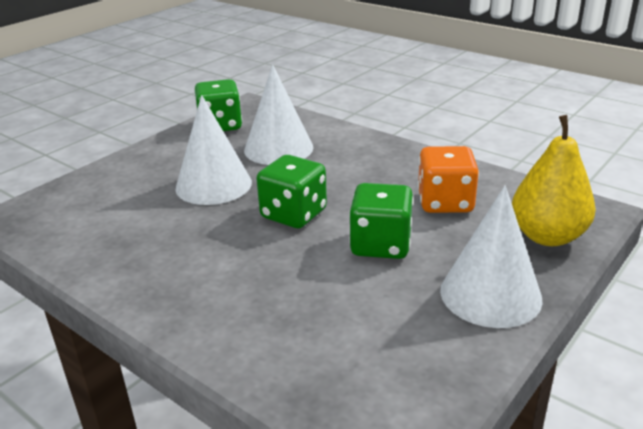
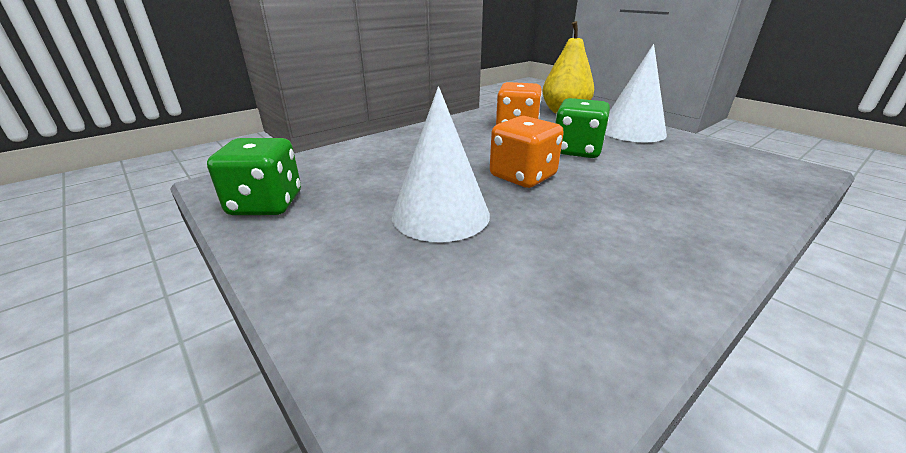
camera: 80 degrees left, 0 degrees up
white cone [244,65,313,165] -> none
green dice [256,155,327,228] -> orange dice [490,116,564,188]

